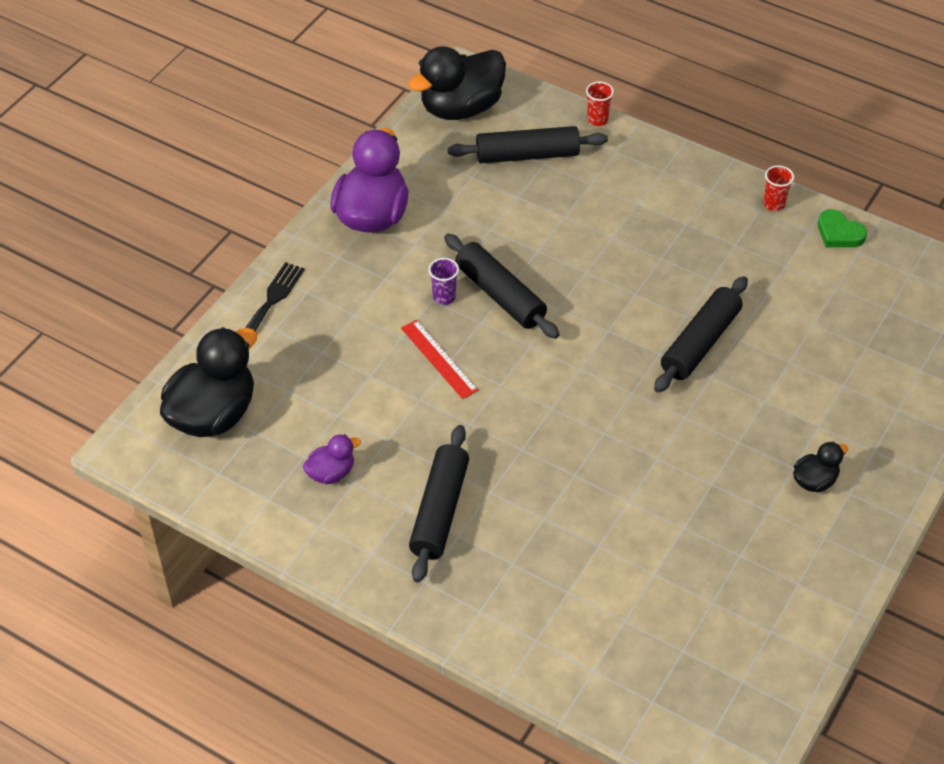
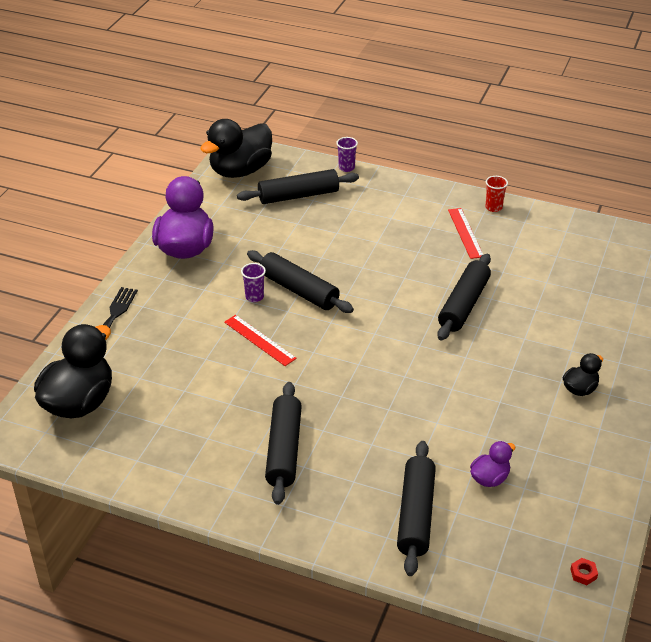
camera: 10 degrees left, 10 degrees down
purple duck [303,434,361,484] -> purple duck moved to [470,441,516,487]
red cup [586,81,614,126] -> purple cup [336,137,358,172]
green heart [818,209,867,247] -> none
none -> black rolling pin [397,441,436,576]
none -> red ruler [448,208,483,259]
none -> red nut [571,558,598,585]

